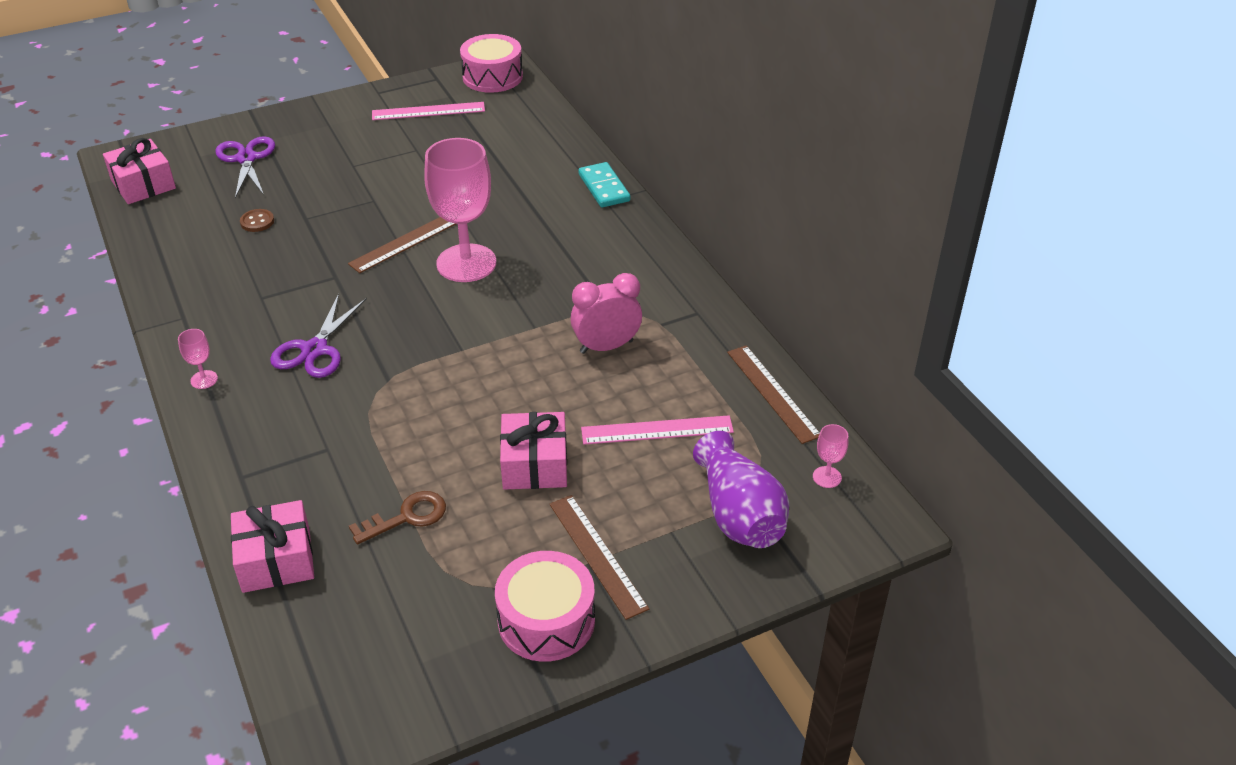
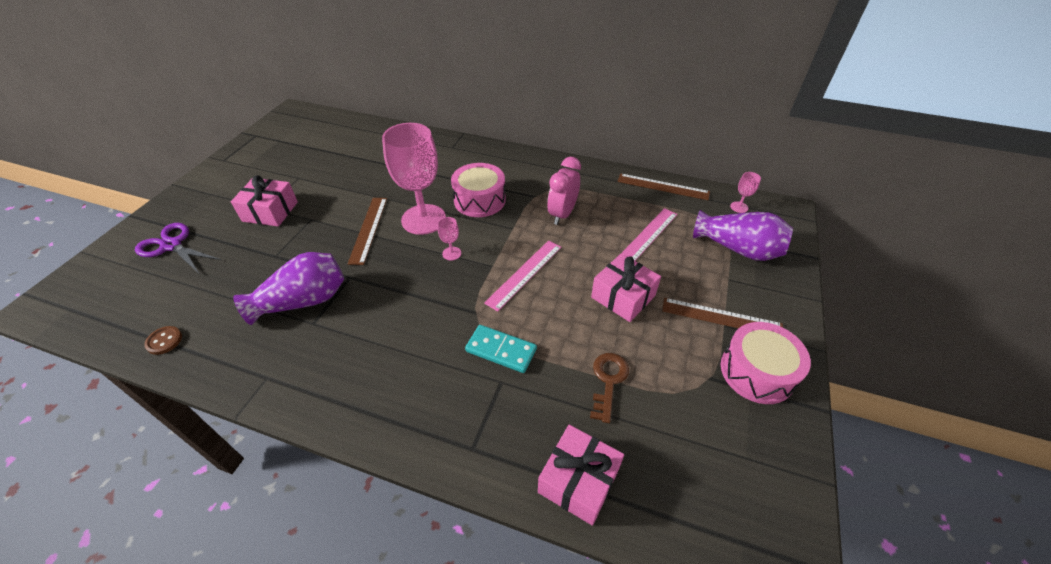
camera: 45 degrees left, 5 degrees up
pink gift [103,138,176,204] -> pink gift moved to [231,175,298,227]
pink goblet [178,329,218,389] -> pink goblet moved to [438,217,461,261]
brown button [240,209,274,232] -> brown button moved to [144,326,182,355]
purple scissors [270,294,367,378] -> none
pink ruler [372,102,485,120] -> pink ruler moved to [484,240,561,311]
pink drum [460,34,523,93] -> pink drum moved to [451,163,506,217]
turquoise domino [579,162,630,208] -> turquoise domino moved to [465,325,537,373]
none -> purple vase [233,252,344,325]

